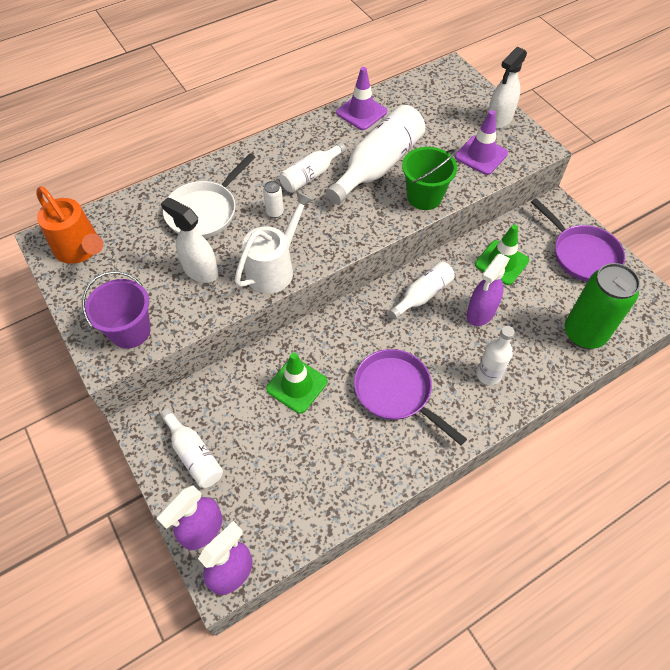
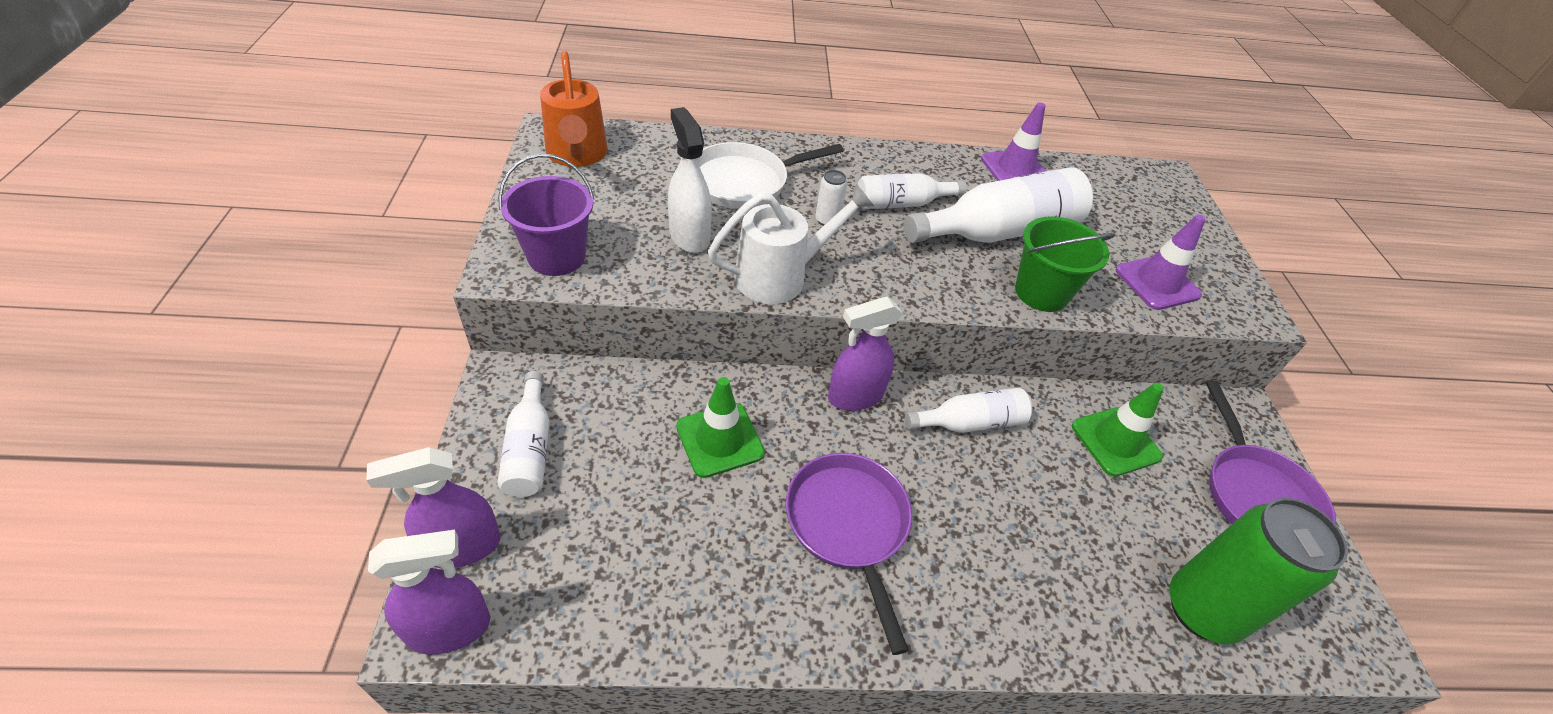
camera: 25 degrees right, 10 degrees down
purple spray bottle [467,254,510,326] -> purple spray bottle moved to [828,297,903,411]
white bottle [477,326,515,385] -> none
white spray bottle [487,47,527,129] -> none

